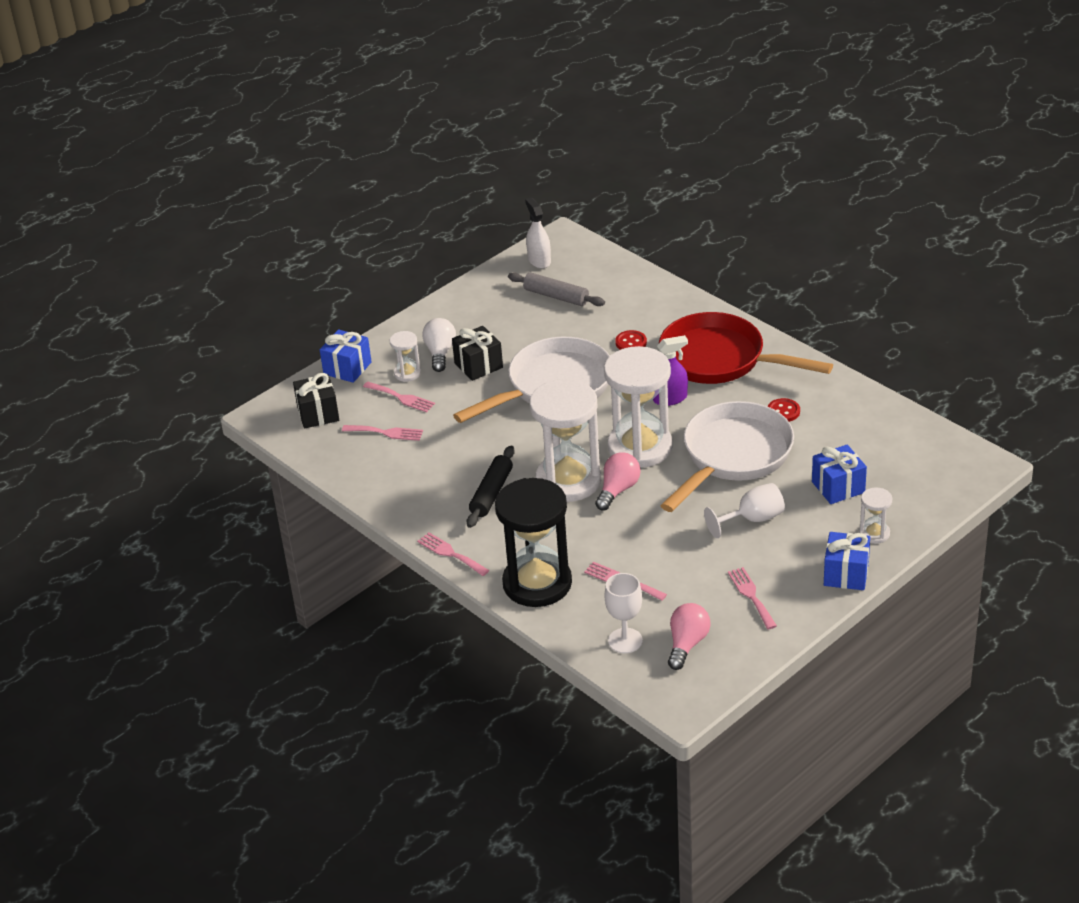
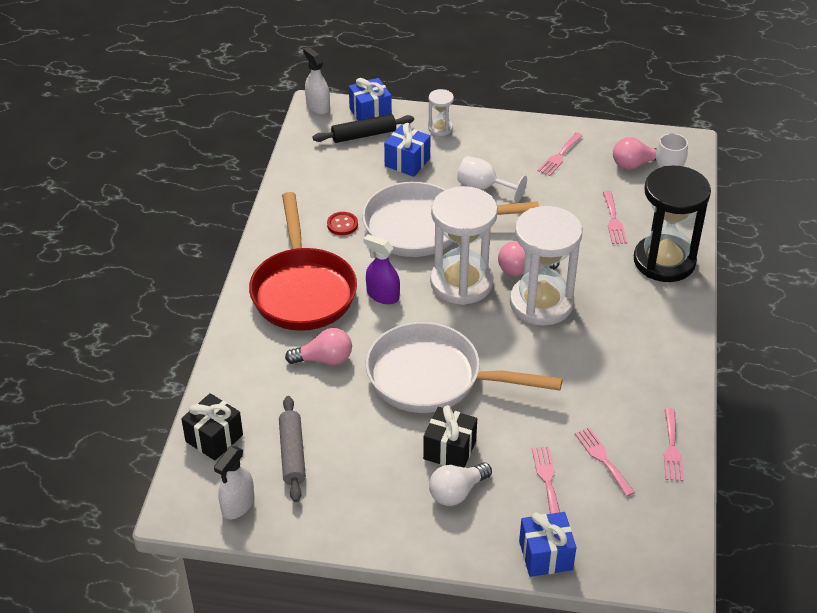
camera: 130 degrees left, 5 degrees up
black gift [293,373,339,429] -> black gift moved to [181,393,243,460]
white hourglass [390,331,421,382] -> none
pink fork [417,532,489,576] -> pink fork moved to [664,408,684,481]
black rolling pin [467,445,515,528] -> black rolling pin moved to [313,114,414,143]
red button [615,330,647,350] -> pink light bulb [285,328,352,365]
blue gift [824,532,870,590] -> blue gift moved to [349,78,392,120]
none -> white spray bottle [303,47,330,114]

